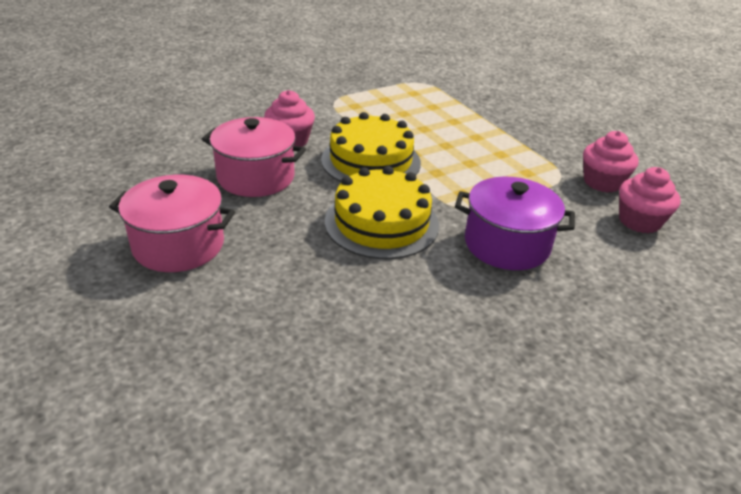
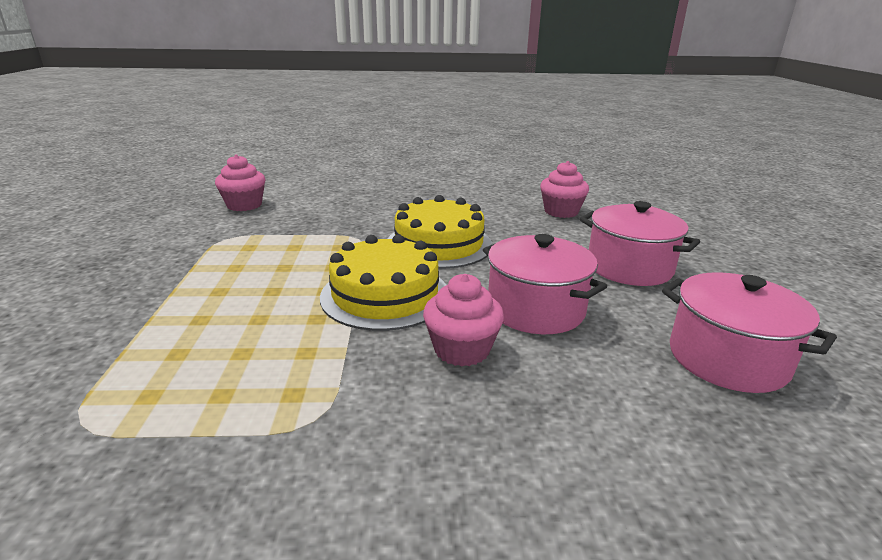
camera: 150 degrees left, 10 degrees down
purple pot [455,177,575,270] -> none
pink cupcake [583,131,639,193] -> pink cupcake moved to [540,161,589,218]
none -> pink pot [662,272,837,393]

